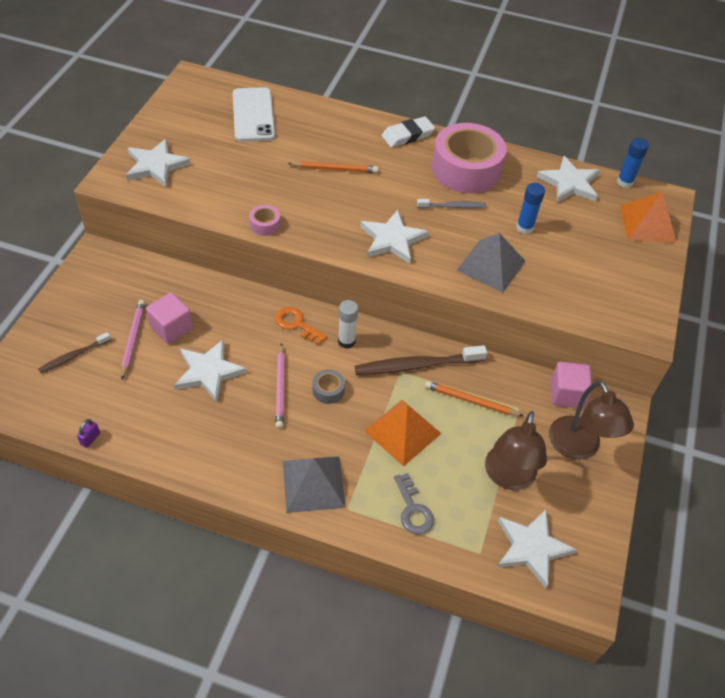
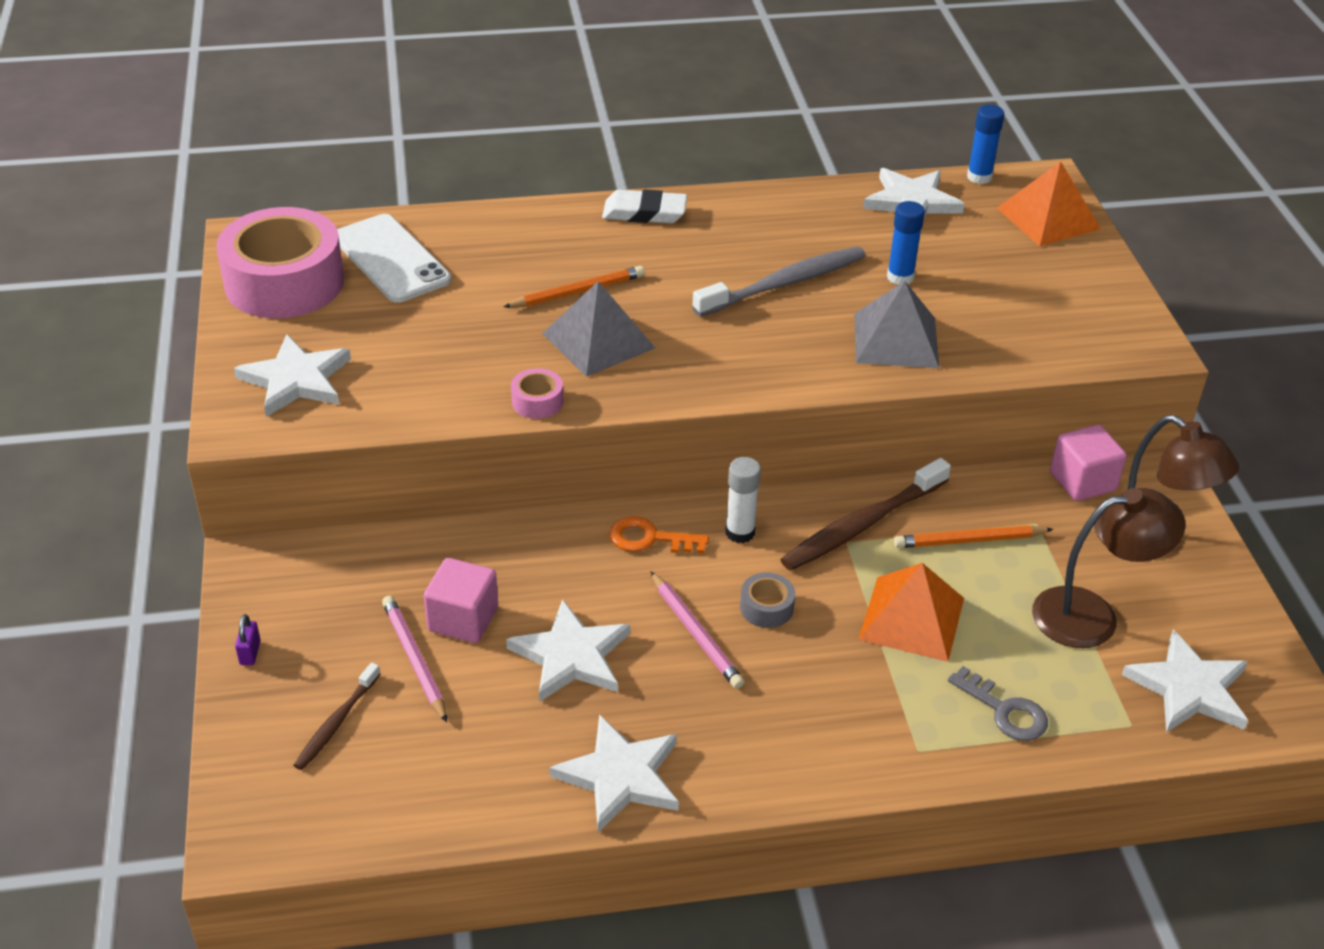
camera: 25 degrees left, 10 degrees down
purple padlock [77,419,100,448] -> purple padlock moved to [235,614,261,665]
grey pyramid [283,457,346,513] -> grey pyramid moved to [542,281,655,377]
white star [360,210,429,264] -> white star moved to [550,714,679,832]
white eraser [382,116,435,147] -> white eraser turned 60 degrees clockwise [602,189,687,223]
grey toothbrush [417,199,486,208] -> grey toothbrush [692,246,866,317], size x1.79
pink tape [432,123,507,193] -> pink tape moved to [217,207,344,318]
brown lamp [485,411,547,490] -> brown lamp turned 90 degrees counterclockwise [1032,488,1186,648]

